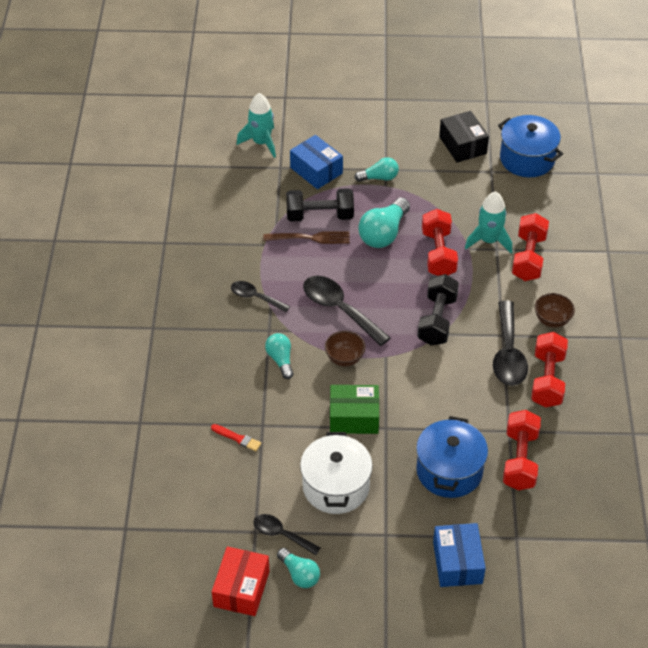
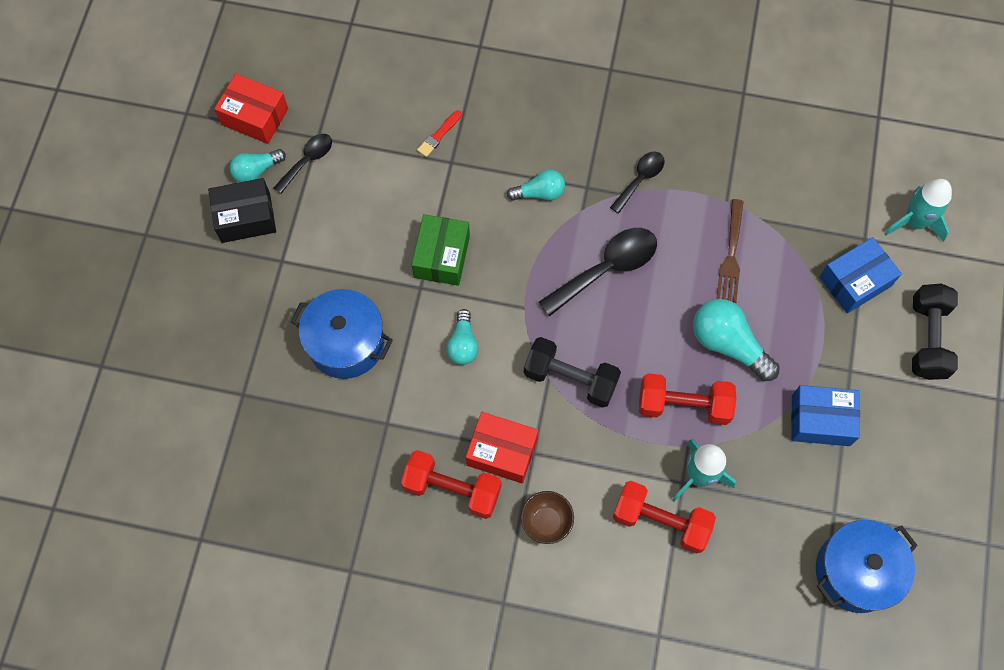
camera: 100 degrees right, 20 degrees up
black dumbbell [286,188,354,222] -> black dumbbell moved to [912,284,958,380]
white pot [300,432,373,514] -> none
brown bowl [325,331,365,366] -> none
turquoise light bulb [355,157,399,182] -> turquoise light bulb moved to [446,309,478,365]
blue box [433,523,486,587] -> blue box moved to [791,385,860,446]
black box [439,111,489,162] -> black box moved to [208,178,276,243]
black spoon [493,301,528,386] -> red box [466,412,538,483]
red dumbbell [503,410,541,490] -> none

